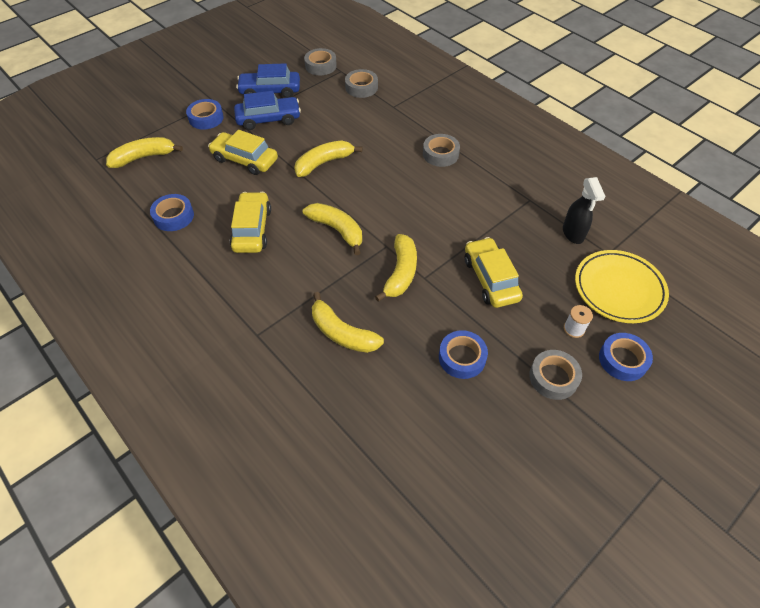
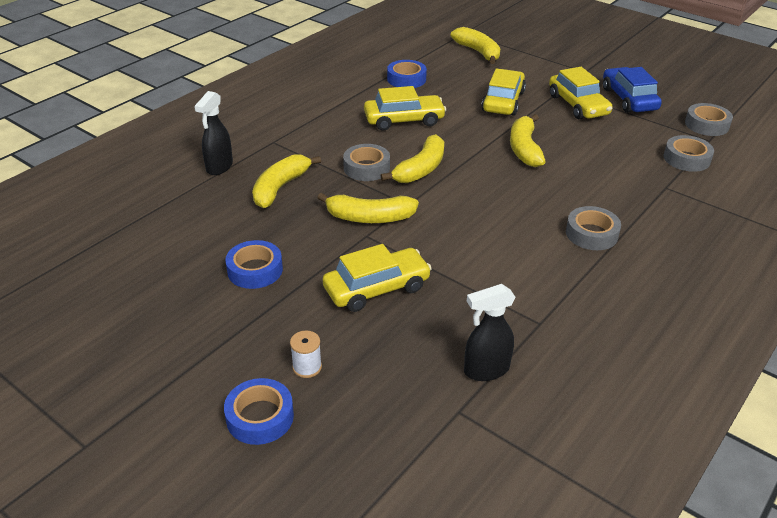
camera: 80 degrees right, 15 degrees down
blue tape [186,99,224,130] -> none
blue car [234,91,301,130] -> yellow car [549,67,612,119]
yellow banana [294,140,363,177] -> yellow banana turned 135 degrees counterclockwise [510,114,546,167]
grey tape [529,350,582,400] -> grey tape moved to [343,144,390,181]
yellow plate [575,250,669,323] -> none
none -> black spray bottle [194,91,233,175]

